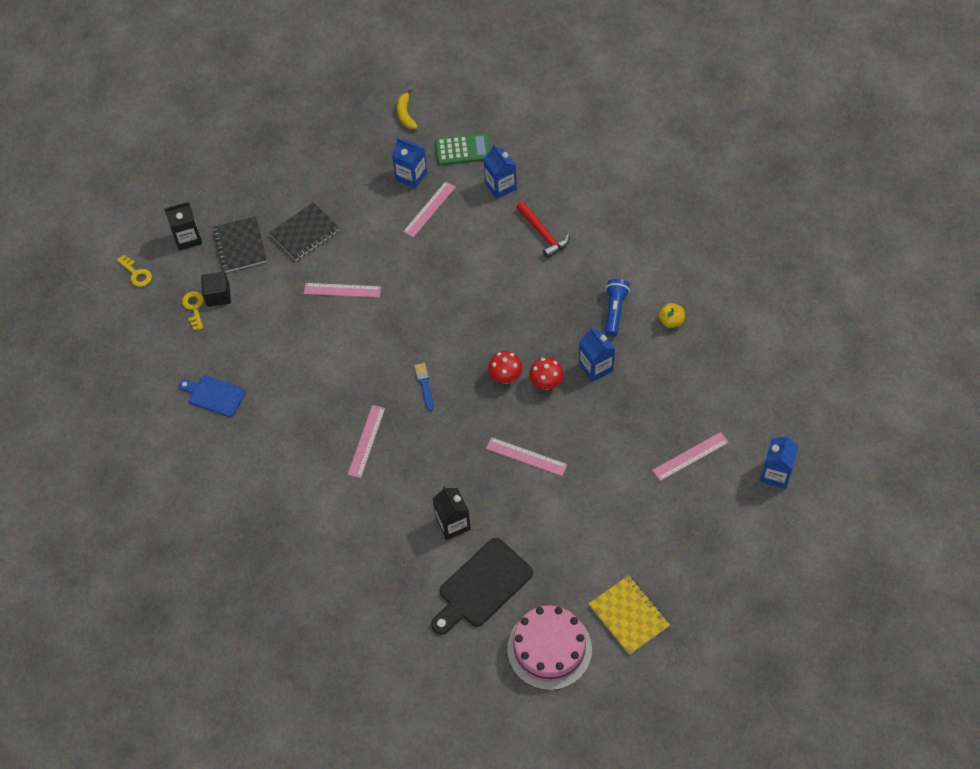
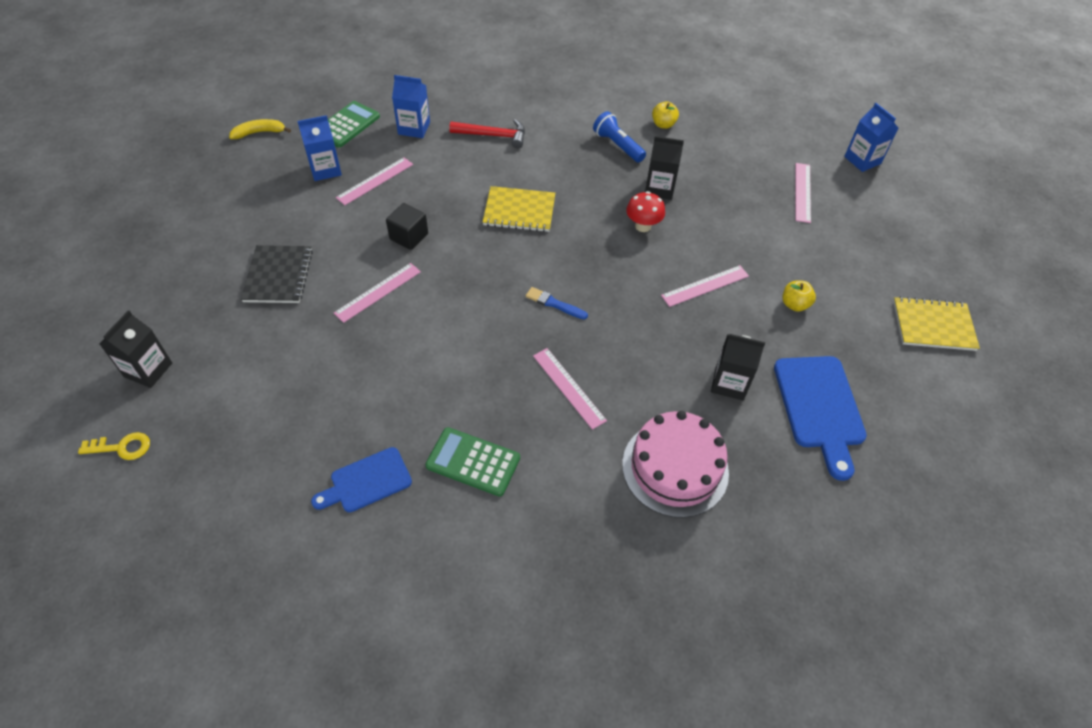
camera: 55 degrees left, 5 degrees down
yellow key [182,292,204,330] -> none
black cube [201,272,231,307] -> black cube moved to [386,203,428,250]
black notebook [213,216,267,273] -> none
yellow banana [397,89,418,129] -> yellow banana turned 135 degrees clockwise [229,119,291,139]
pink ruler [403,181,455,238] -> pink ruler turned 60 degrees clockwise [336,157,413,205]
black cutting board [431,538,533,635] -> blue cutting board [774,356,867,481]
red mushroom [488,351,523,384] -> none
pink cake [507,605,592,690] -> pink cake moved to [622,411,729,518]
blue carton [579,327,615,382] -> black carton [645,136,684,200]
none -> green calculator [426,427,520,497]
none -> yellow notebook [483,186,555,232]
none -> yellow apple [782,280,816,312]

